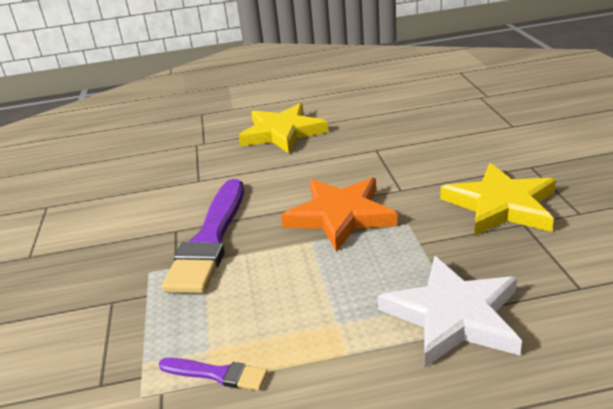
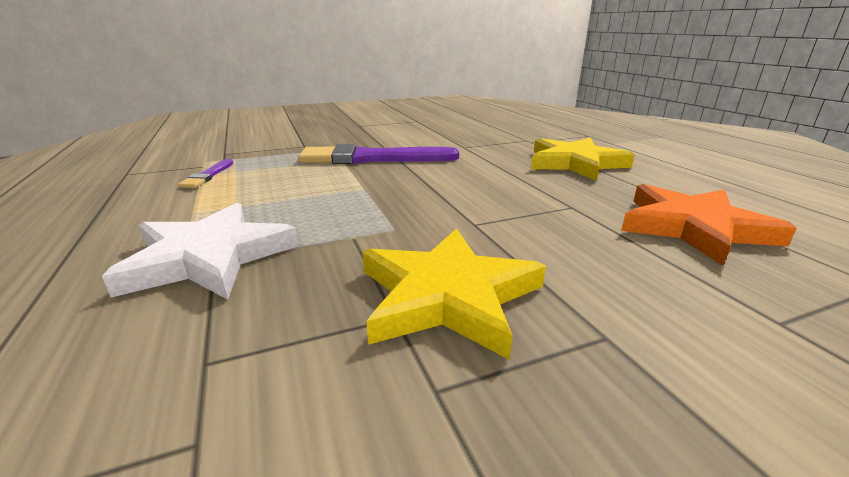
camera: 75 degrees right, 5 degrees down
orange star [281,177,398,252] -> orange star moved to [621,184,797,266]

